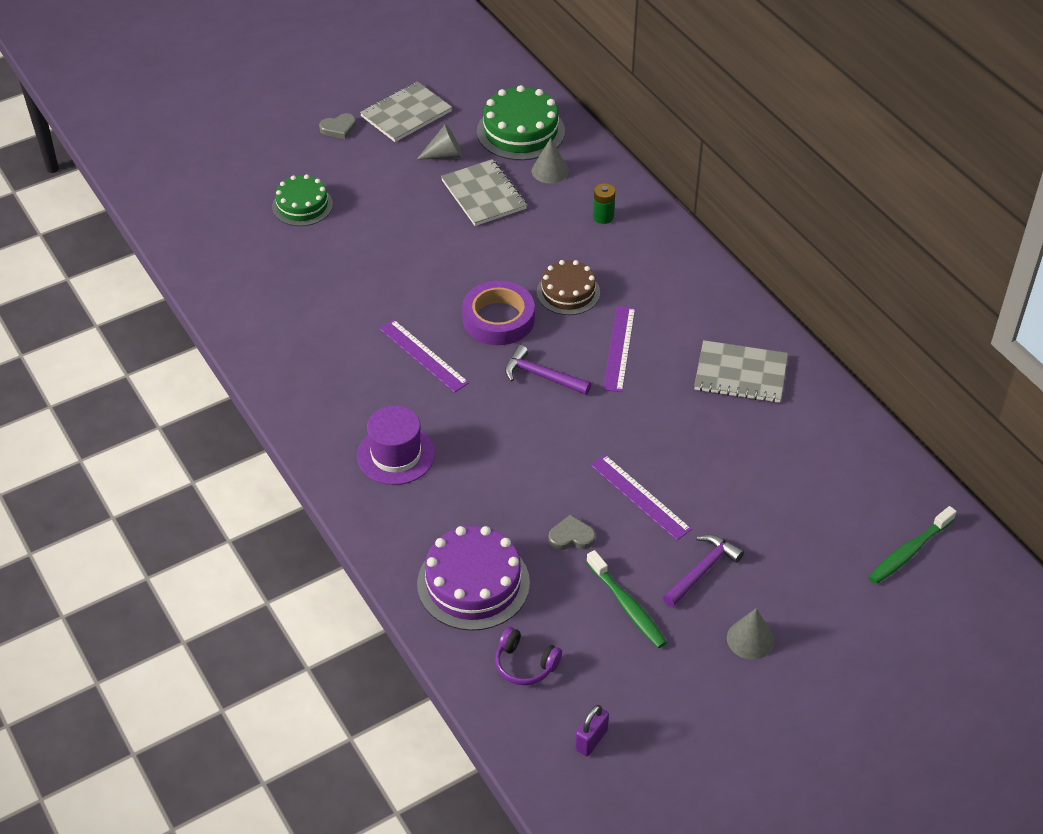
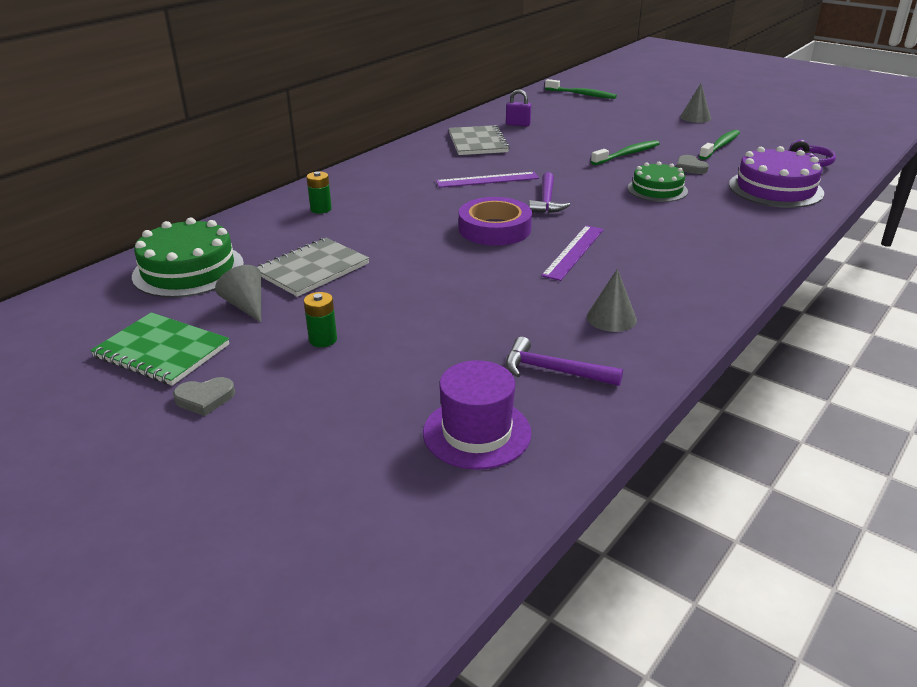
camera: 110 degrees left, 15 degrees down
green cake [272,174,333,226] -> green cake moved to [628,162,688,202]
grey heart [319,113,356,139] -> grey heart turned 120 degrees clockwise [173,377,235,416]
purple hat [357,405,435,485] -> purple hat moved to [423,360,532,470]
grey notebook [360,81,452,142] -> green notebook [90,312,229,386]
grey cone [532,138,569,183] -> grey cone moved to [587,269,637,332]
brown cake [537,260,600,315] -> none
purple padlock [575,705,609,756] -> purple padlock moved to [506,89,531,126]
purple ruler [591,455,692,540] -> green toothbrush [591,140,660,165]
purple hammer [663,534,744,607] -> purple hammer moved to [506,337,623,386]
none -> green battery [304,292,337,347]

